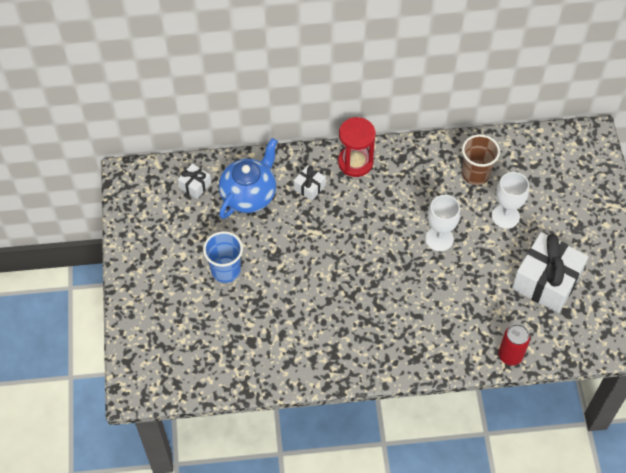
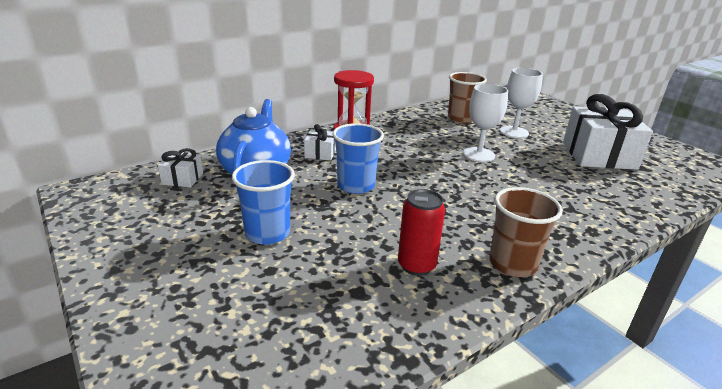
camera: 30 degrees left, 30 degrees down
red can [499,324,530,365] -> red can moved to [398,189,445,276]
none -> blue cup [332,123,384,194]
none -> brown cup [489,187,563,277]

